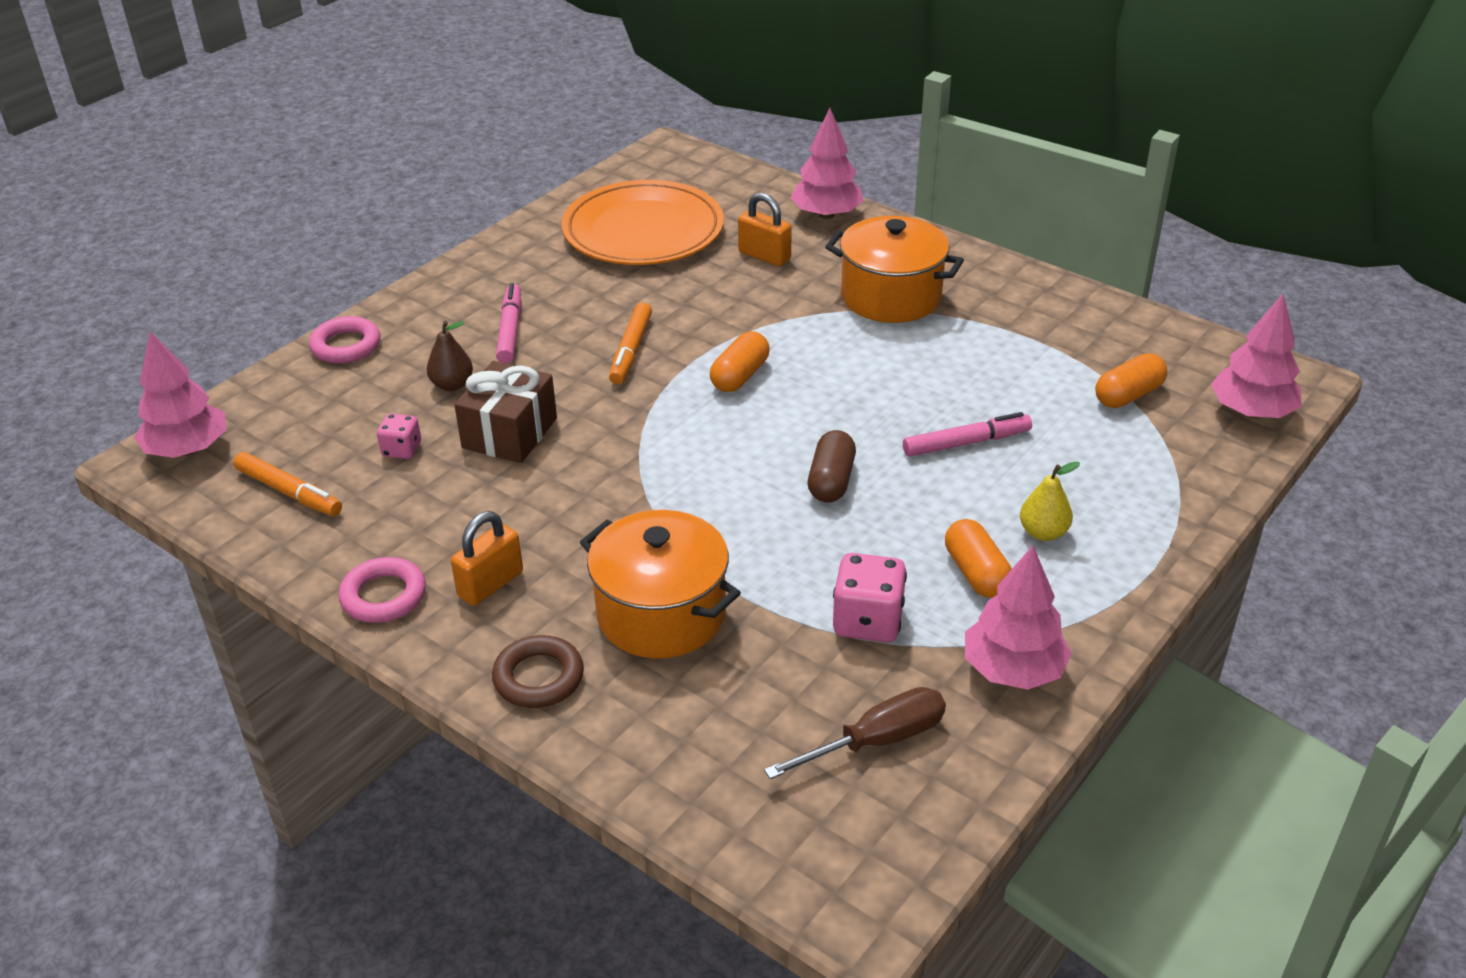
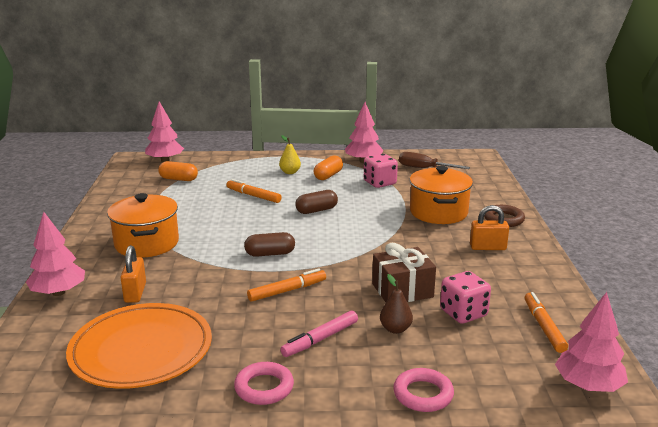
camera: 130 degrees left, 15 degrees down
pink ring [339,557,426,623] -> pink ring moved to [234,362,294,405]
pink dice [377,414,421,459] -> pink dice [440,271,491,324], size x1.67
orange capsule [710,331,770,392] -> brown capsule [244,232,295,257]
pink marker [903,412,1032,456] -> orange marker [226,179,282,203]

